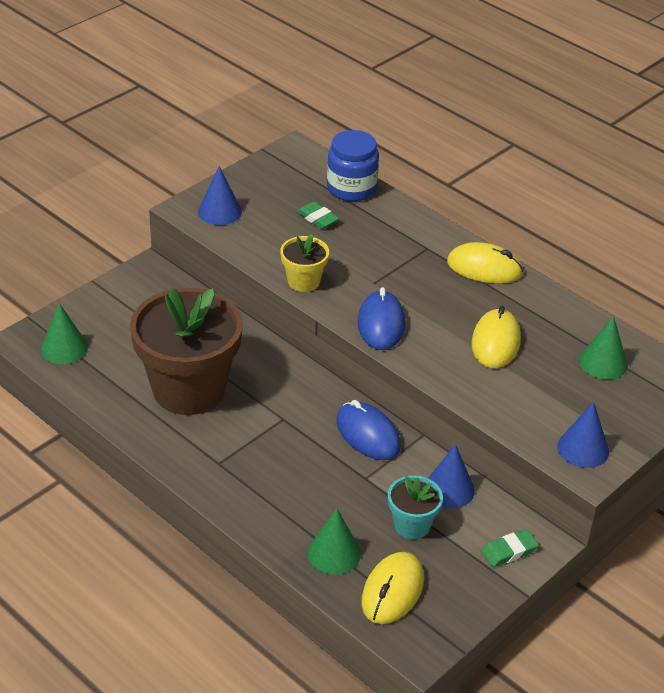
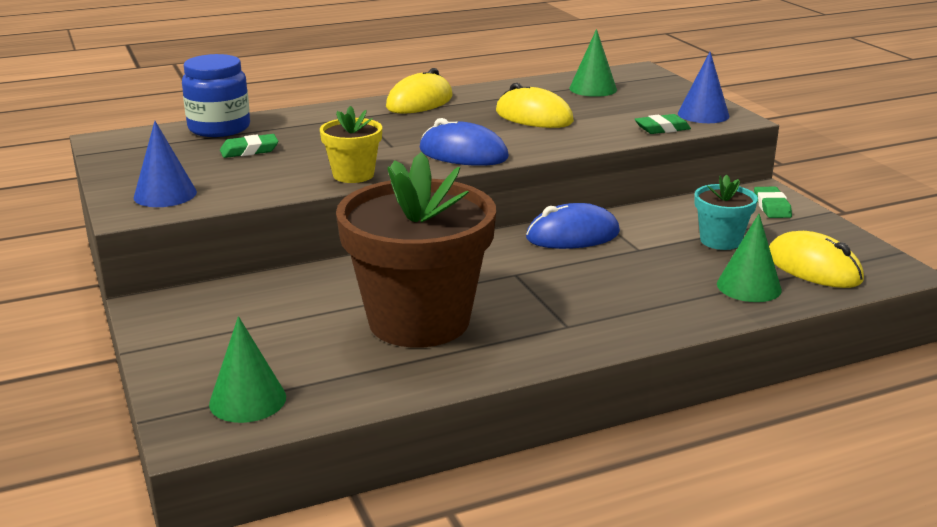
camera: 65 degrees left, 15 degrees down
blue cone [428,444,475,508] -> none
none -> green eraser [635,114,691,134]

